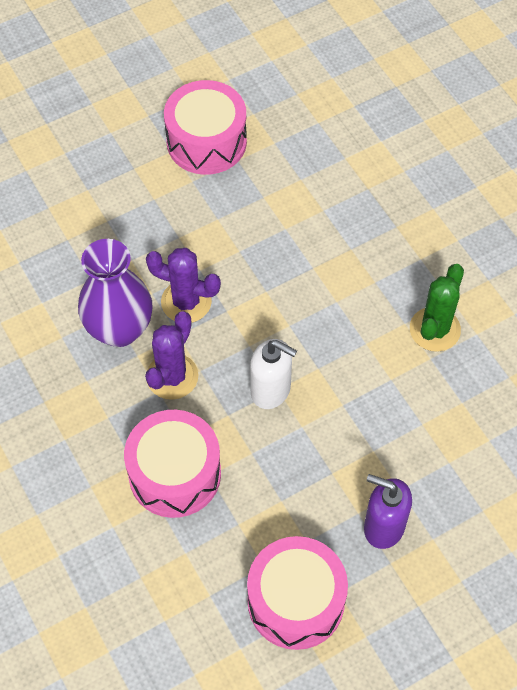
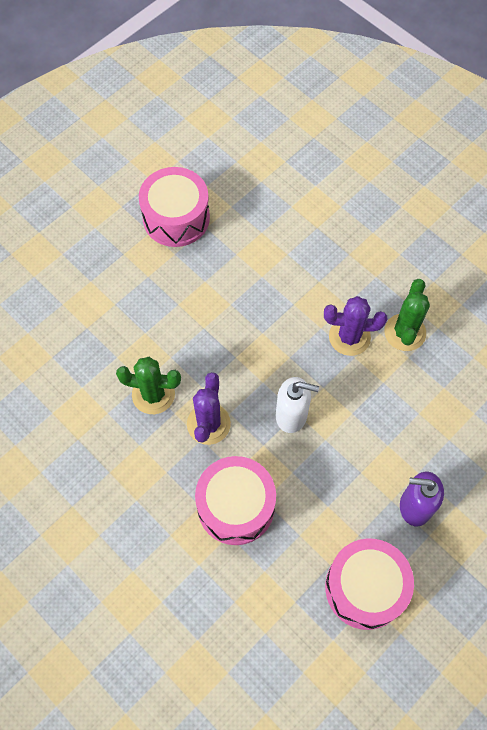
camera: 15 degrees left, 5 degrees up
purple vase [78,239,153,347] -> green cactus [116,357,181,414]
purple cactus [146,248,221,323] -> purple cactus moved to [324,296,387,356]

